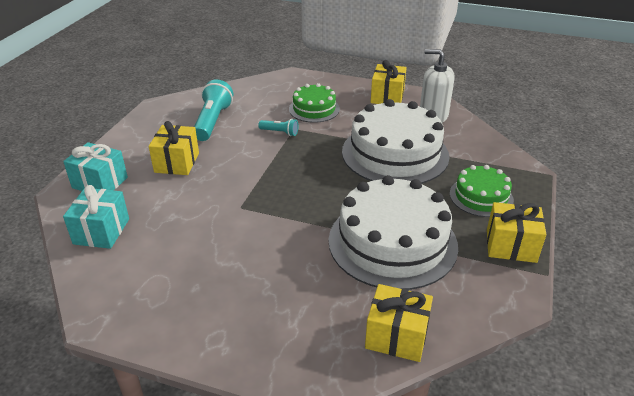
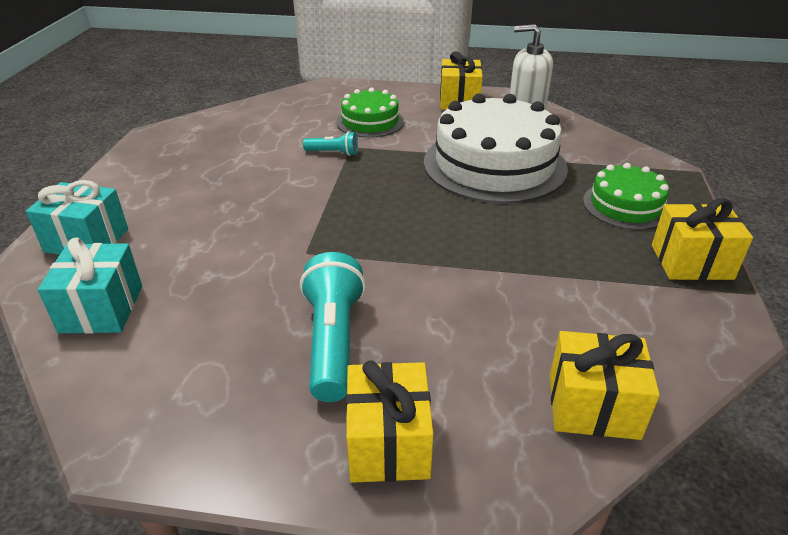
camera: 10 degrees left, 0 degrees up
yellow gift [149,121,199,175] -> yellow gift moved to [346,360,434,483]
turquoise flashlight [194,80,233,141] -> turquoise flashlight moved to [300,252,366,402]
white cake [328,175,458,290] -> none

